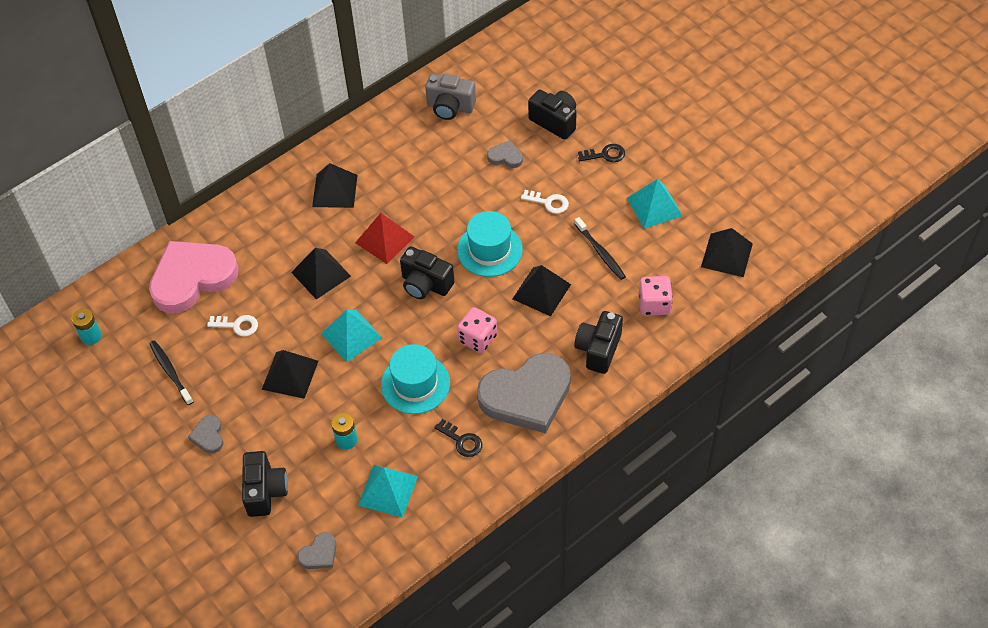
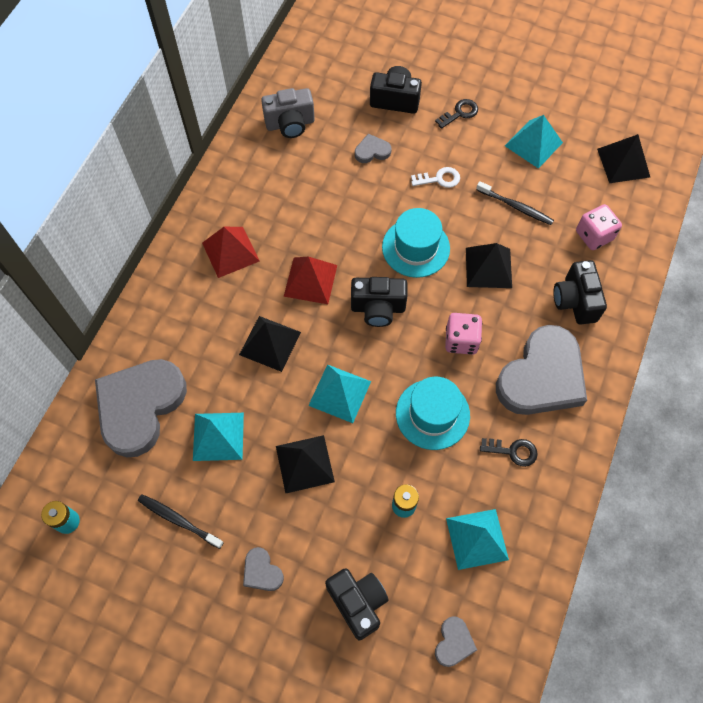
camera: 30 degrees left, 10 degrees up
pink heart [149,241,239,313] -> grey heart [95,359,187,457]
white key [207,315,258,337] -> turquoise pyramid [193,413,244,461]
black pyramid [312,163,357,208] -> red pyramid [202,227,260,278]

